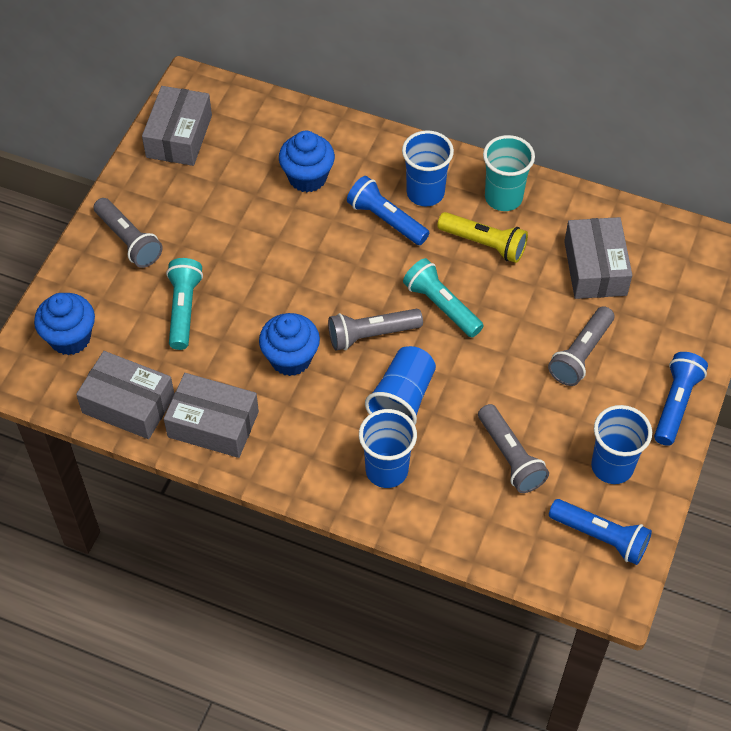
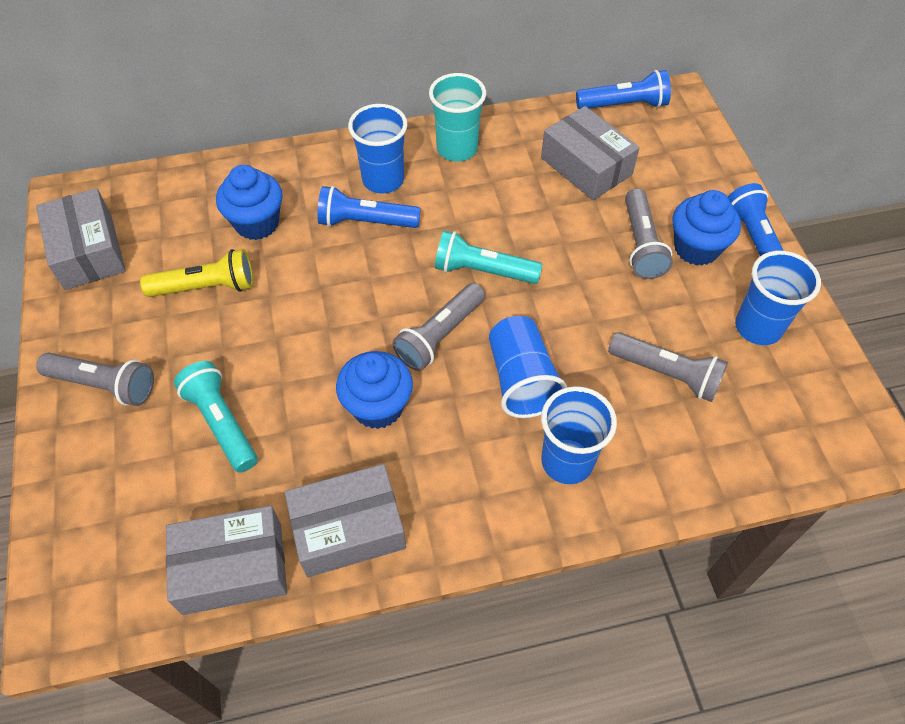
camera: 35 degrees left, 0 degrees up
blue cupcake [34,293,95,355] -> blue cupcake moved to [672,190,741,266]
yellow flashlight [437,212,528,263] -> yellow flashlight moved to [140,249,253,297]
blue flashlight [549,499,652,565] -> blue flashlight moved to [576,70,671,109]

